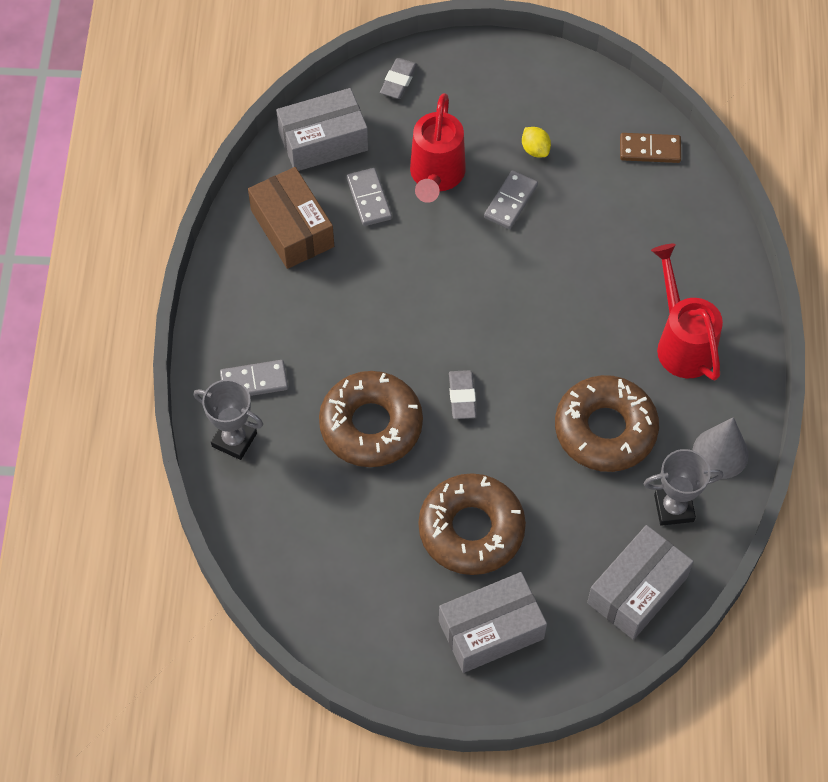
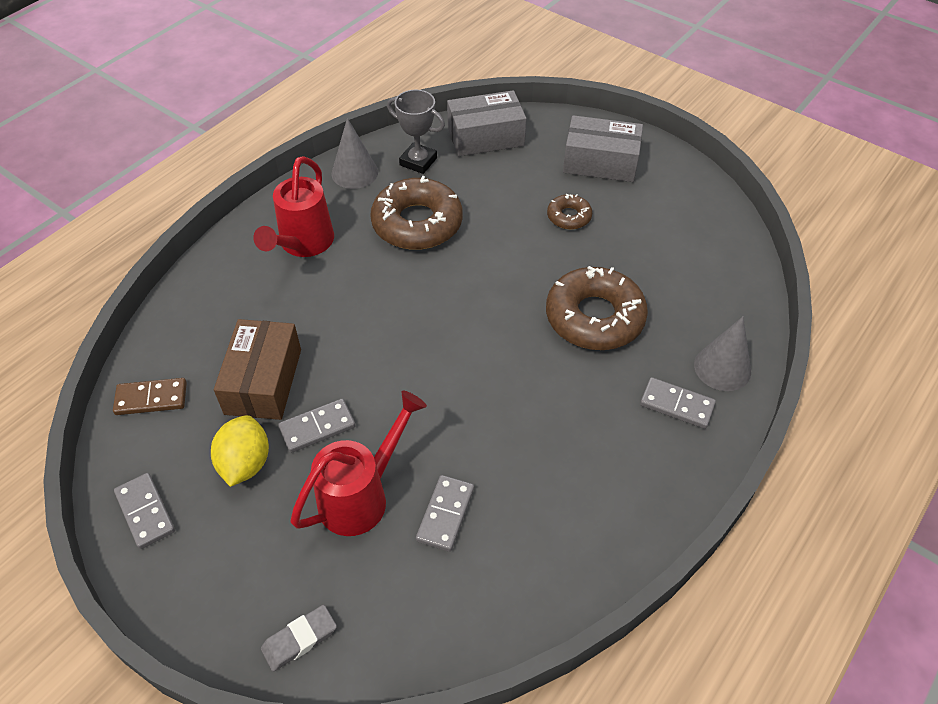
camera: 145 degrees left, 10 degrees down
grey trophy [194,379,263,460] -> grey cone [694,317,751,391]
brown box [248,167,334,269] -> brown box moved to [214,319,301,420]
grey box [276,88,368,171] -> none
brown donut [419,473,526,575] -> brown donut [547,194,592,229], size x0.49
grey eraser [449,370,476,419] -> none
yellow lemon [522,127,551,157] -> yellow lemon [211,415,269,487], size x1.66
brown domino [620,133,681,163] -> brown domino turned 45 degrees counterclockwise [113,378,187,415]
none -> grey domino [114,473,175,549]

